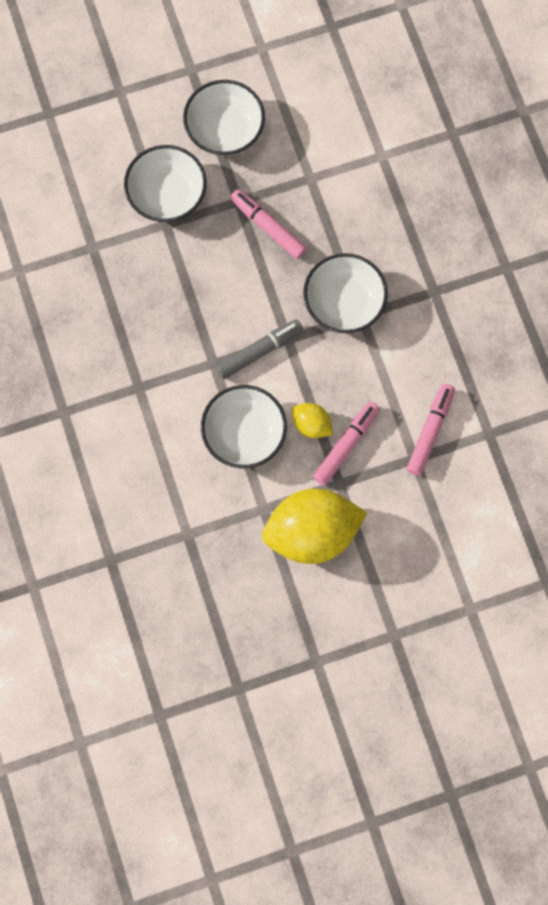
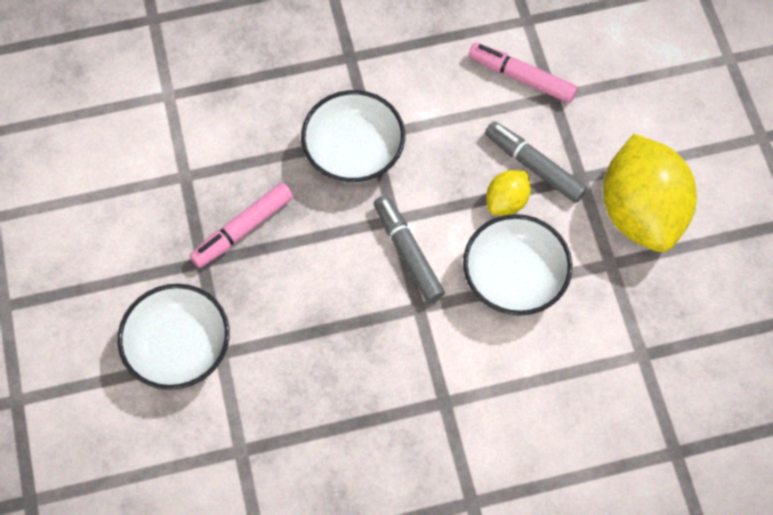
camera: 85 degrees left, 10 degrees down
white bowl [183,80,265,156] -> none
pink marker [313,401,380,486] -> grey marker [485,121,587,203]

